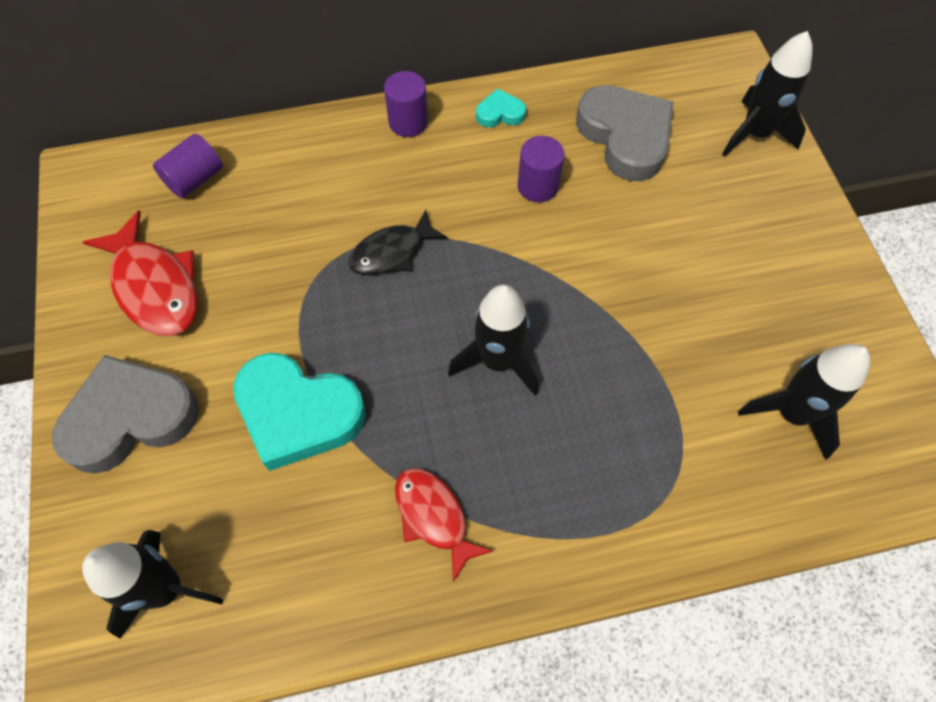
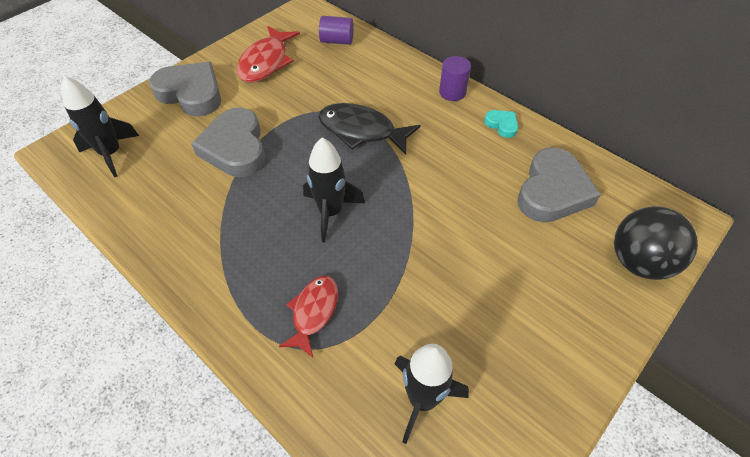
camera: 55 degrees right, 10 degrees down
turquoise heart [233,353,366,471] -> grey heart [191,108,265,177]
black fish [348,210,447,275] -> black fish [318,103,420,155], size x1.52
red fish [395,468,493,582] -> red fish moved to [279,276,338,358]
purple cylinder [517,136,565,203] -> none
black rocket [722,31,813,156] -> black ball [614,206,698,280]

